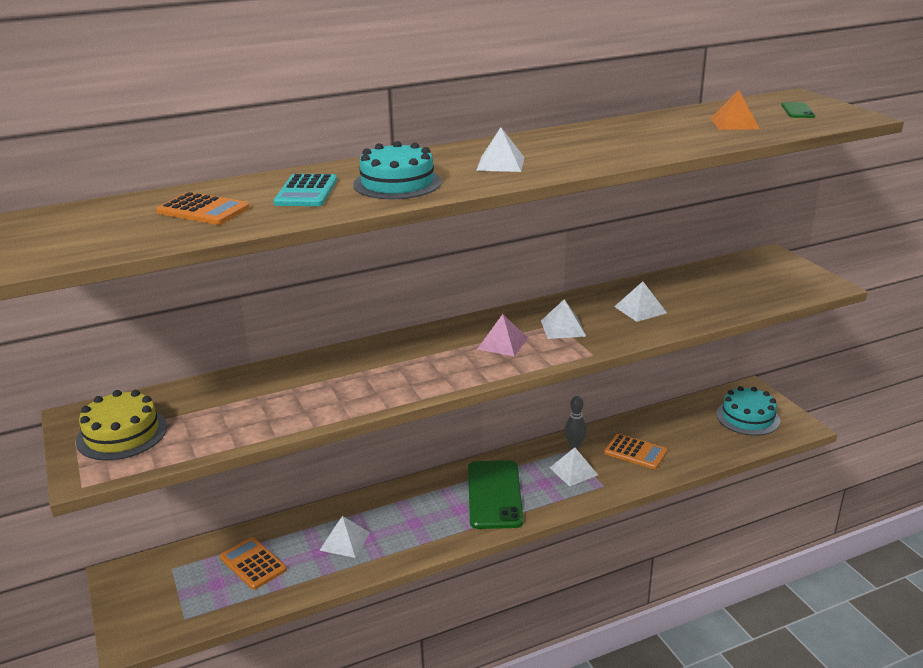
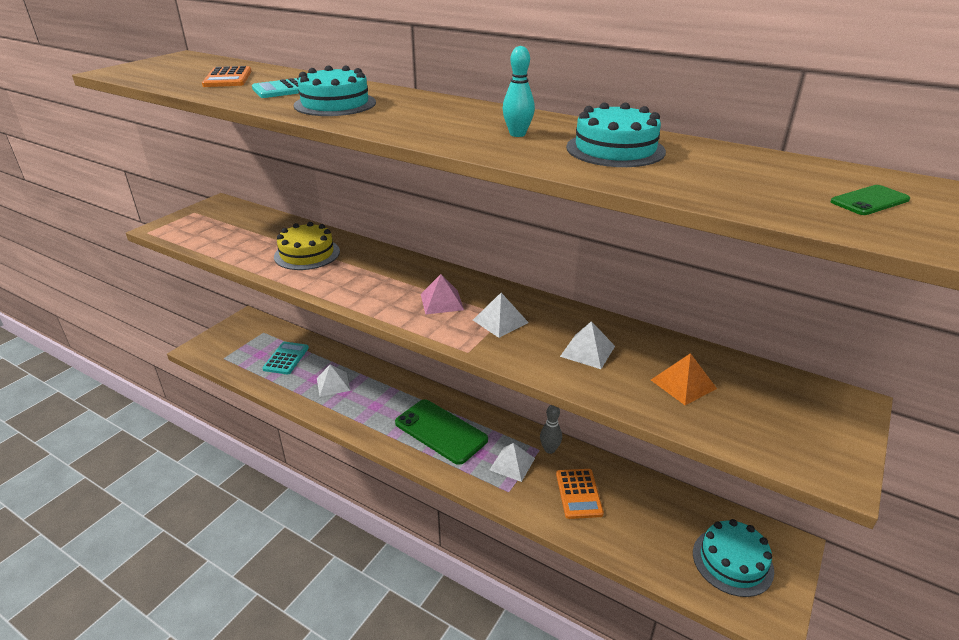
camera: 55 degrees right, 5 degrees up
yellow cake [76,390,167,460] -> yellow cake moved to [274,222,340,270]
orange calculator [220,537,287,590] -> turquoise calculator [262,342,309,375]
green phone [468,460,523,529] -> green phone turned 75 degrees clockwise [395,399,488,465]
white pyramid [476,127,525,172] -> none
orange pyramid [711,90,759,130] -> orange pyramid moved to [651,353,717,405]
none -> turquoise bowling pin [503,46,535,137]
none -> turquoise cake [566,102,666,167]

